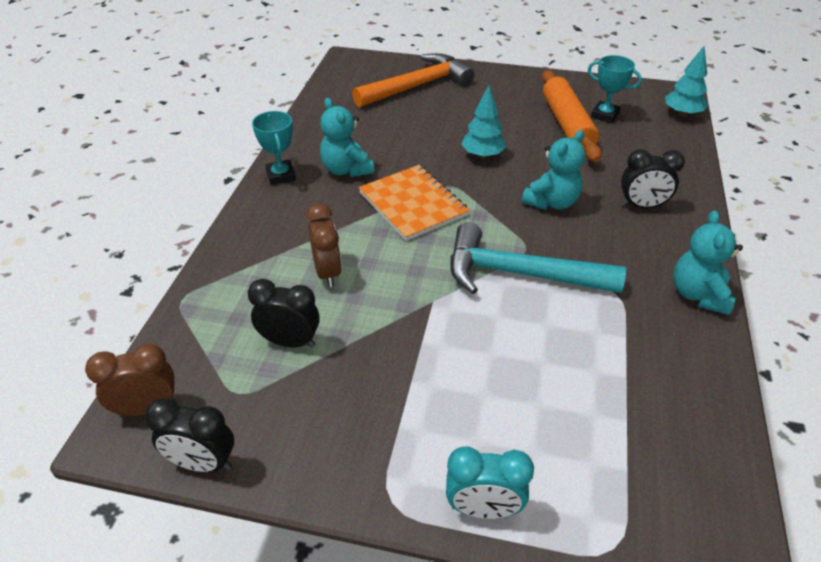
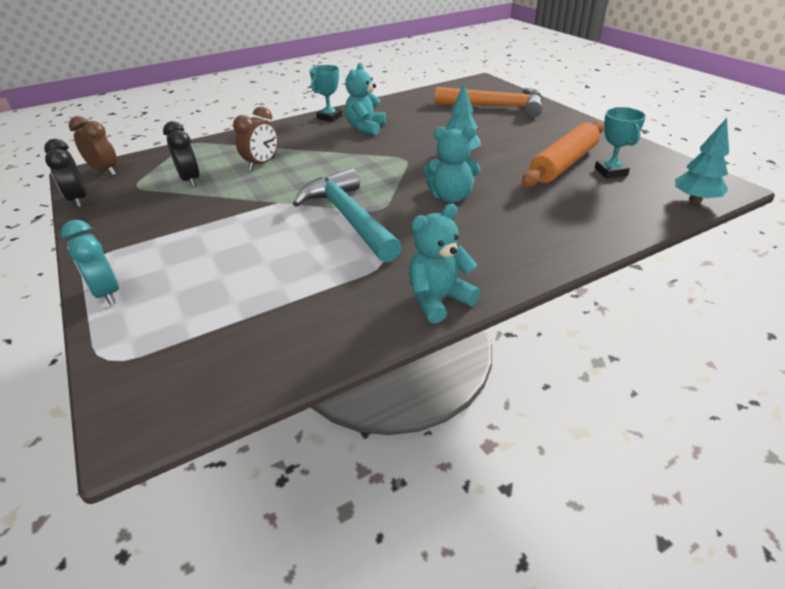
camera: 50 degrees right, 5 degrees down
orange notebook [359,165,470,241] -> none
black clock [621,149,685,208] -> none

